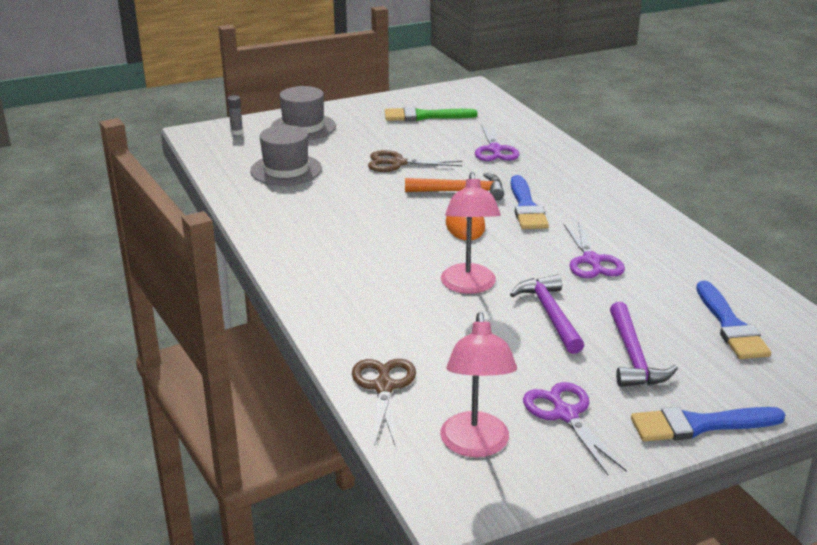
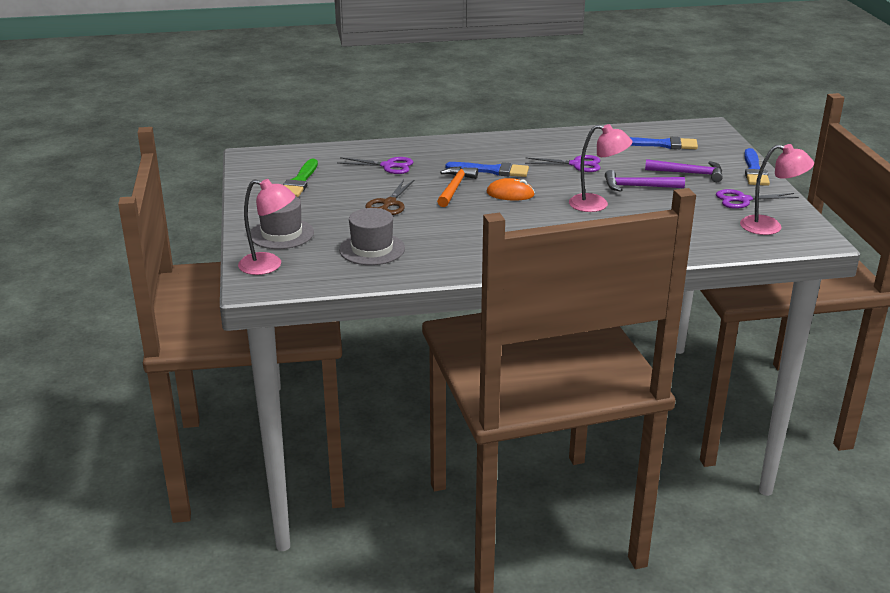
camera: 75 degrees left, 0 degrees up
grey glue stick [227,95,243,135] -> pink lamp [238,179,295,275]
brown scissors [352,359,416,445] -> none

